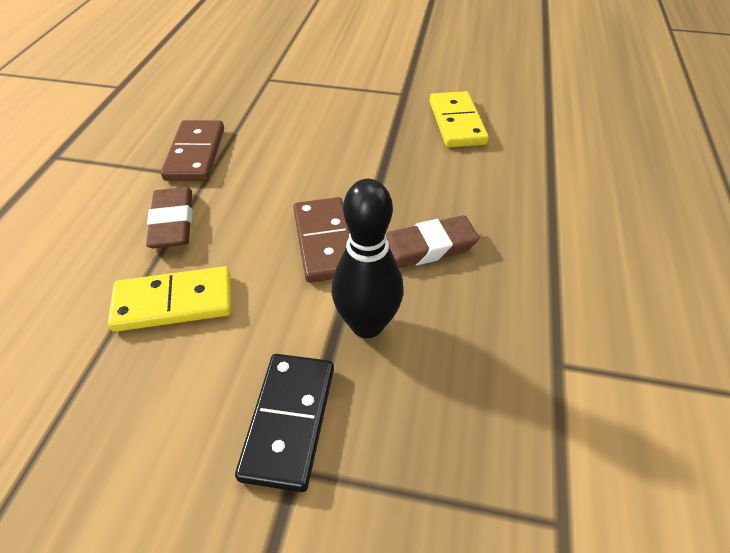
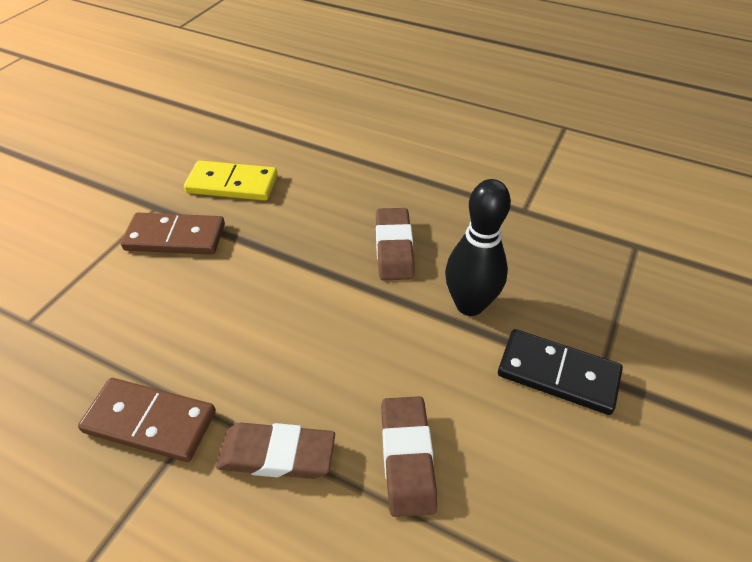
camera: 75 degrees left, 0 degrees up
yellow domino [108,266,232,332] -> brown eraser [381,396,437,517]
brown domino [293,197,350,283] -> brown domino moved to [121,213,225,255]

